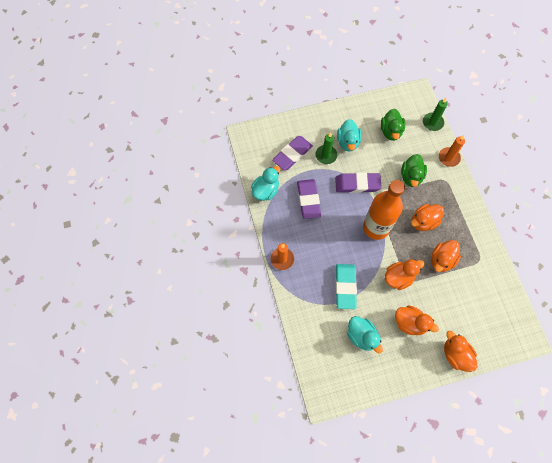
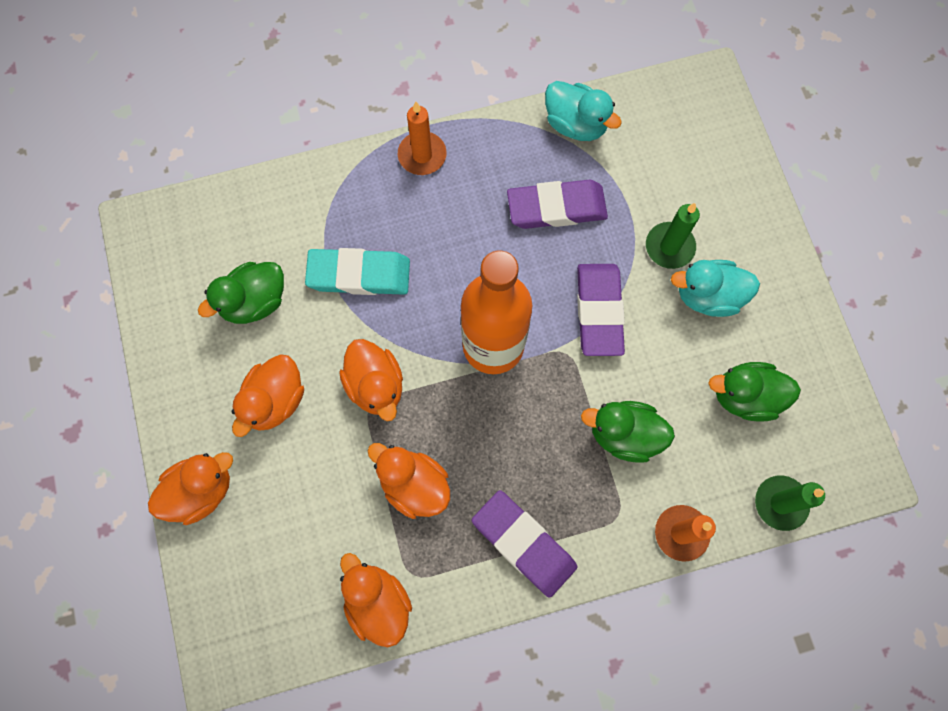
camera: 90 degrees right, 5 degrees up
purple eraser [272,136,313,170] -> purple eraser moved to [472,490,577,598]
turquoise duck [347,316,383,353] -> green duck [198,262,284,324]
orange duck [411,204,444,231] -> orange duck moved to [340,553,412,648]

